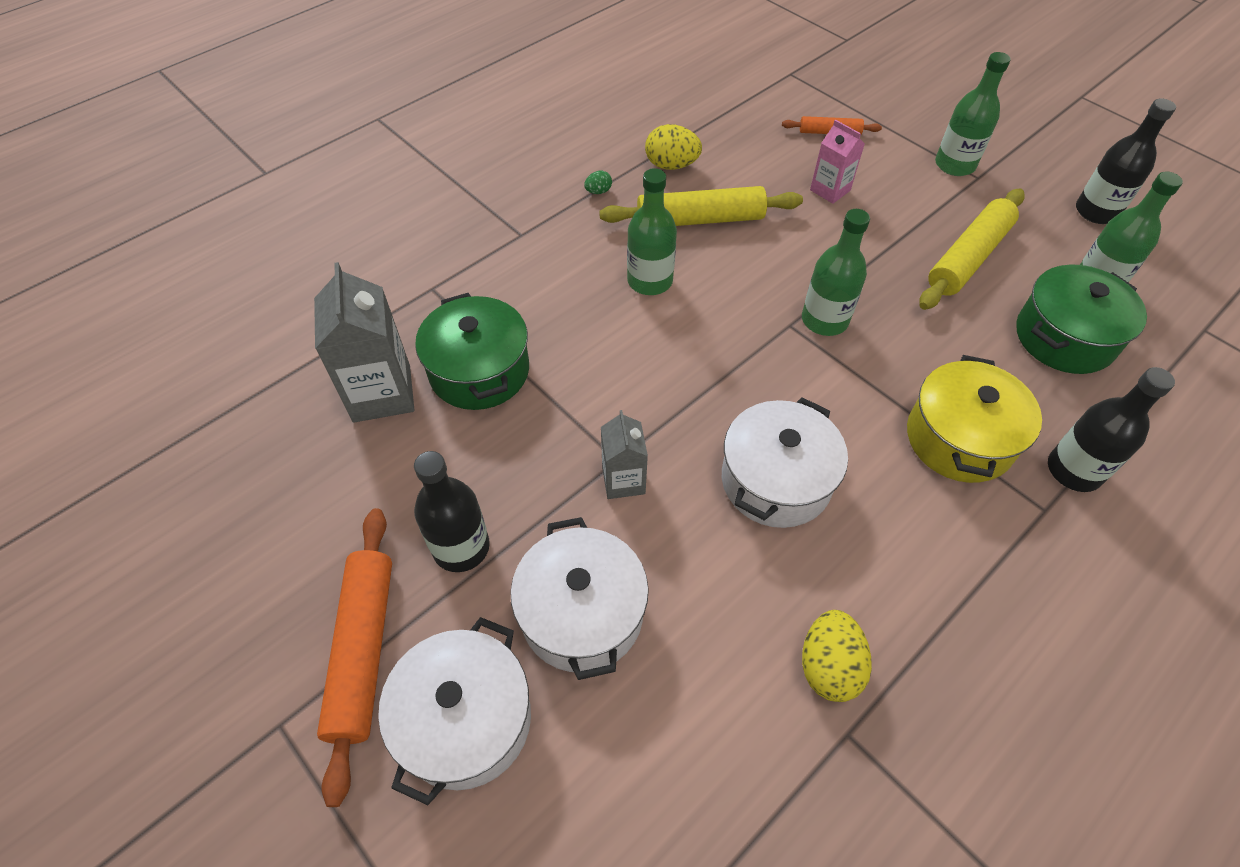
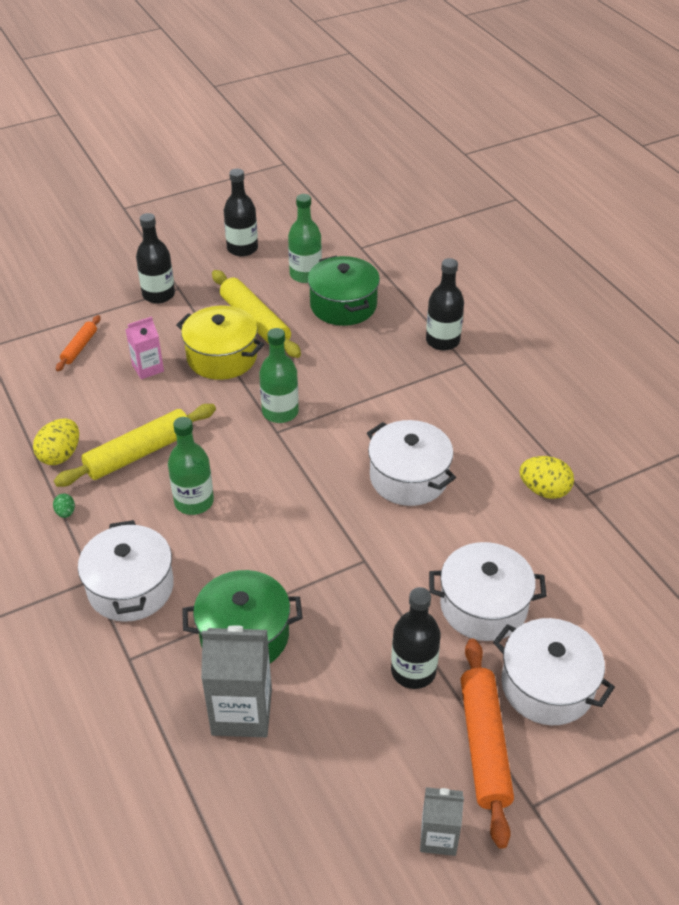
camera: 75 degrees left, 10 degrees down
orange rolling pin [317,508,392,807] -> orange rolling pin turned 75 degrees clockwise [461,639,514,849]
yellow rolling pin [599,186,803,226] -> yellow rolling pin turned 45 degrees clockwise [54,404,216,487]
grey carton [601,410,648,499] -> grey carton moved to [420,787,464,856]
yellow pot [907,355,1042,483] -> yellow pot moved to [176,306,264,380]
green bottle [935,52,1011,176] -> black bottle [136,213,175,304]
none -> white pot [78,520,174,622]

